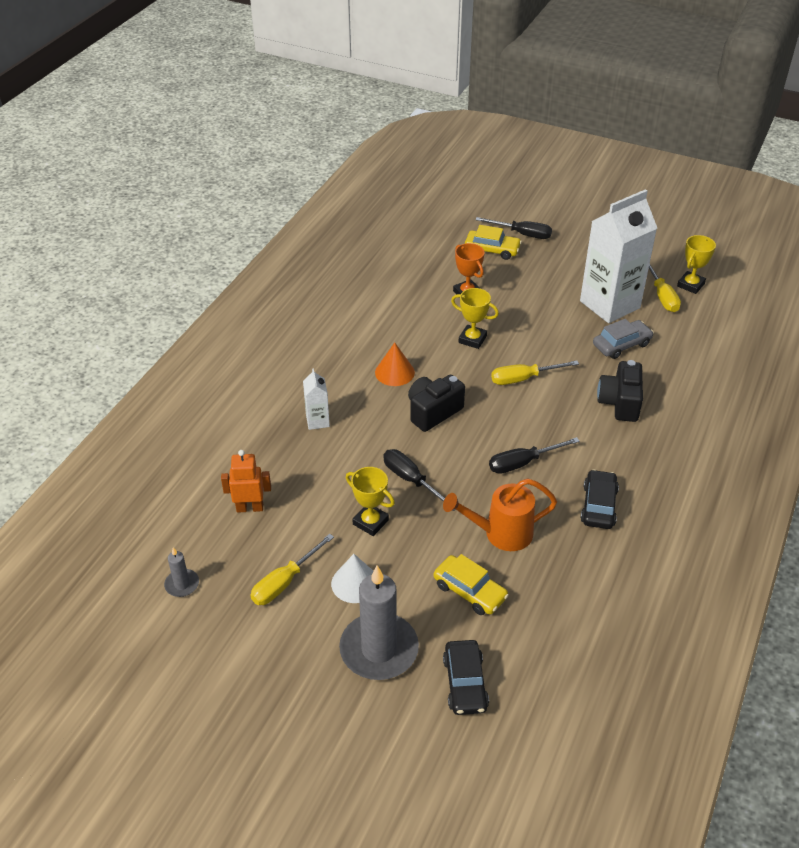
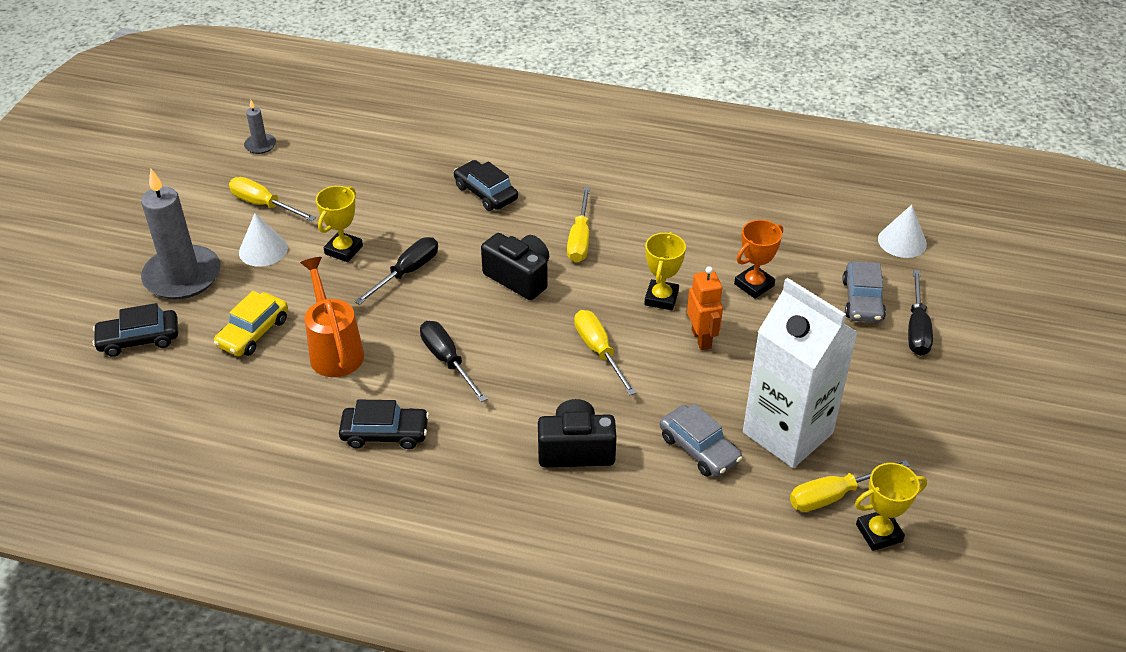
camera: 80 degrees right, 0 degrees up
orange robot [221,450,271,513] -> orange robot moved to [687,266,723,350]
white carton [303,369,330,430] -> black car [454,160,518,211]
orange cone [375,343,415,386] -> yellow screwdriver [567,187,590,262]
yellow car [465,225,522,260] -> grey car [842,261,886,323]
yellow trophy [677,235,716,294] -> yellow trophy turned 45 degrees counterclockwise [855,463,927,551]
none -> white cone [878,205,927,258]

